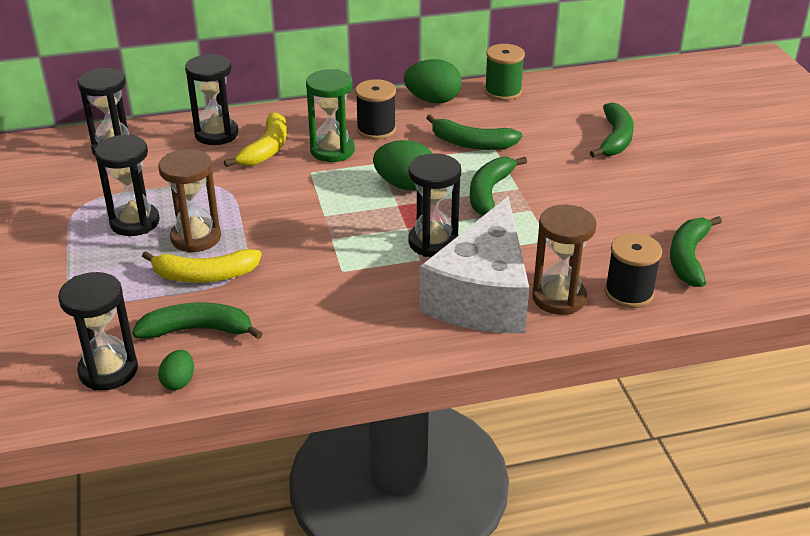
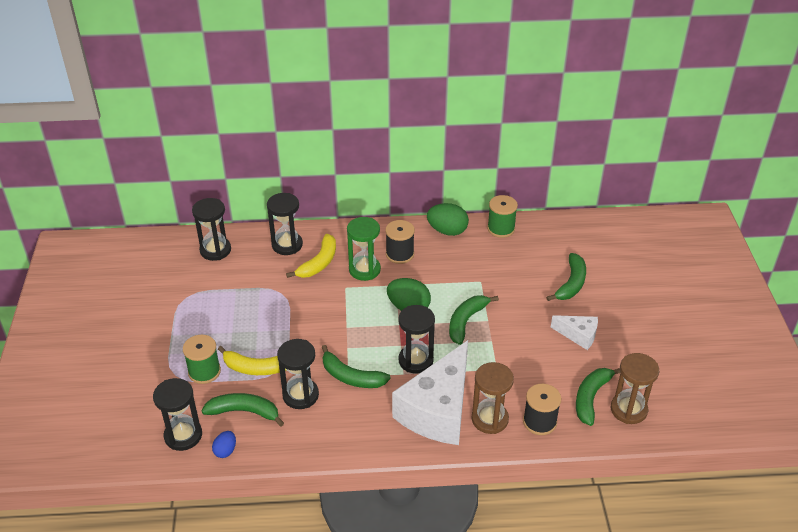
camera: 10 degrees right, 5 degrees up
black hourglass [94,135,160,236] -> black hourglass moved to [277,339,319,409]
brown hourglass [158,149,221,253] -> brown hourglass moved to [611,353,659,424]
green egg [158,350,194,390] -> blue egg [212,431,236,458]
green banana [426,114,523,150] -> green banana moved to [322,345,391,388]
none -> green spool [183,335,221,384]
none -> white cheese [551,315,598,350]

